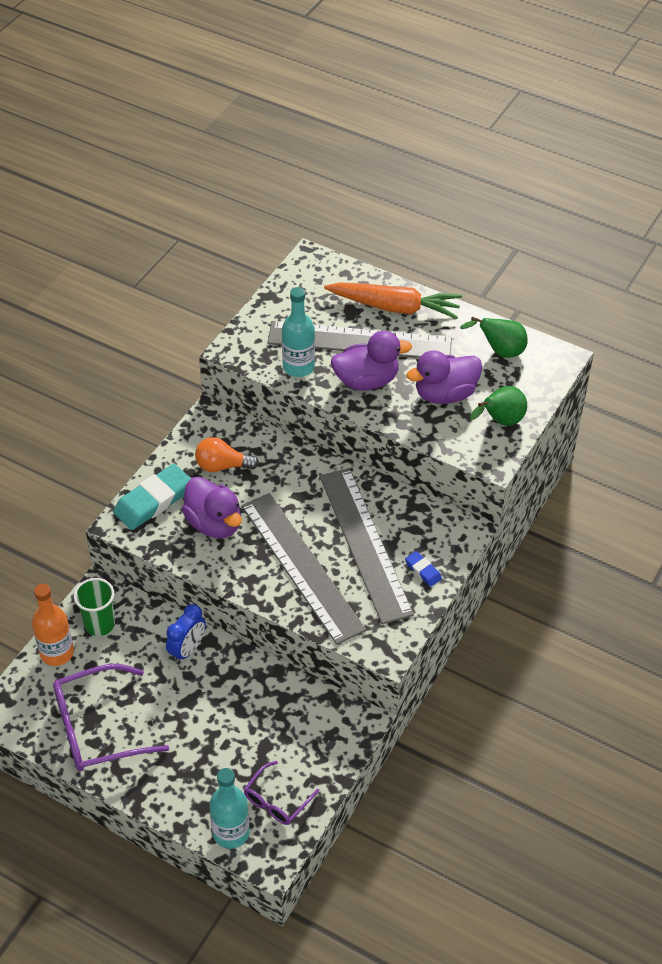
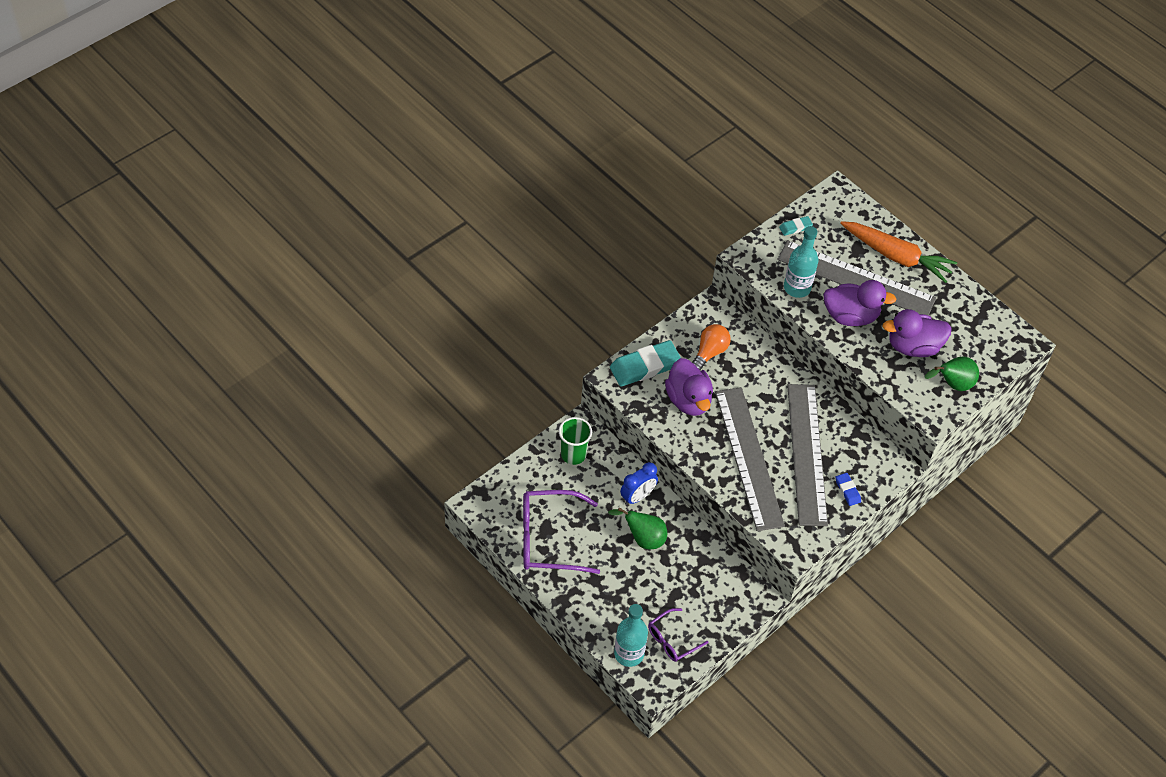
camera: 15 degrees right, 5 degrees up
orange bottle [32,584,74,666] -> none
orange light bulb [195,437,259,472] -> orange light bulb turned 105 degrees clockwise [692,324,731,371]
green pear [460,317,528,358] -> green pear moved to [608,507,667,549]
none -> turquoise eraser [779,216,813,236]

